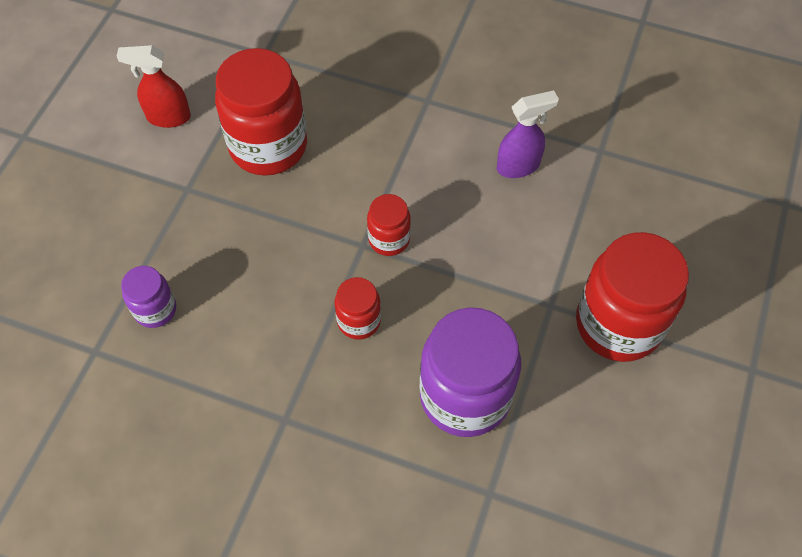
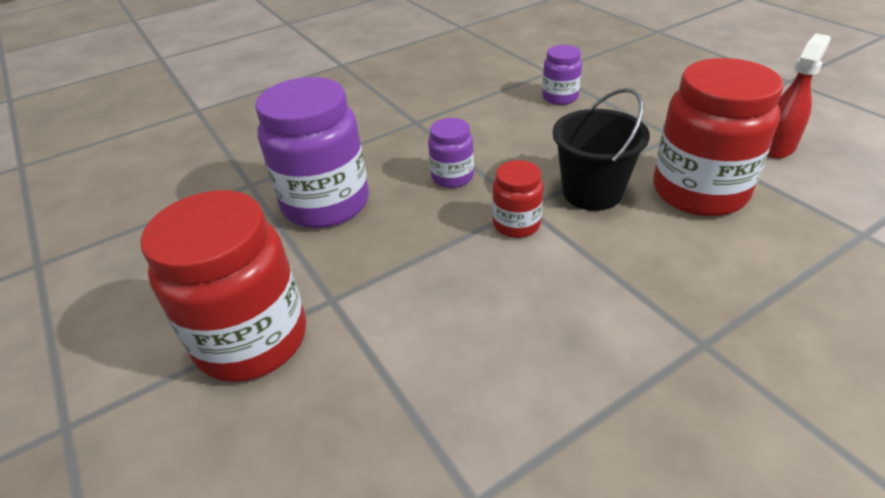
camera: 130 degrees right, 20 degrees down
red jar [334,277,381,339] -> purple jar [428,118,474,188]
purple spray bottle [497,90,559,178] -> none
none -> black bucket [552,88,650,211]

